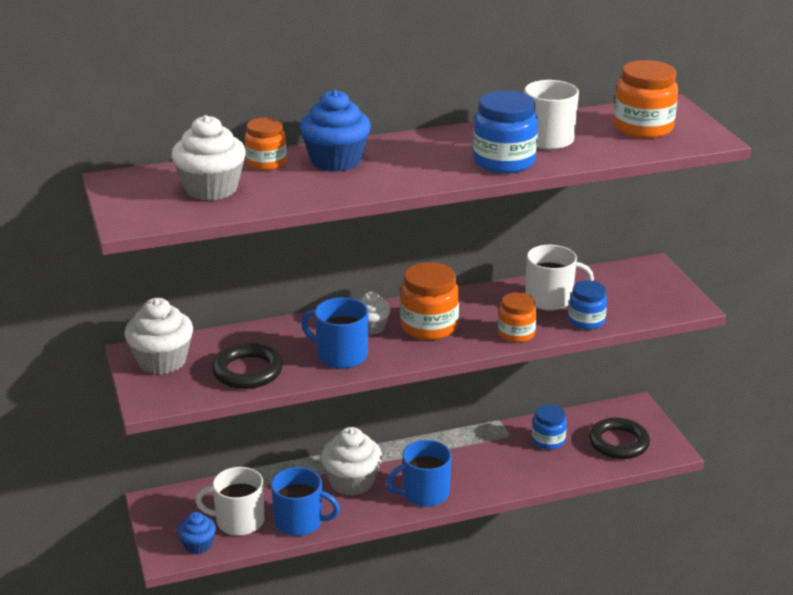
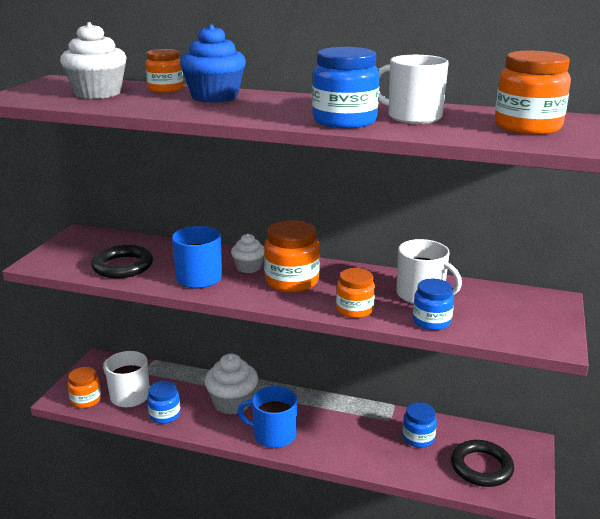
camera: 35 degrees right, 5 degrees down
white cupcake [124,298,193,374] -> none
blue cupcake [177,512,216,554] -> orange jar [68,367,101,408]
blue mug [271,467,340,536] -> blue jar [147,381,181,424]

